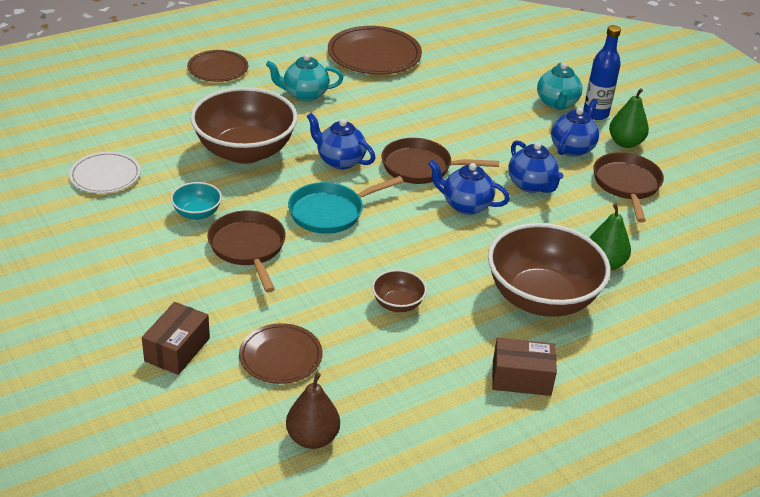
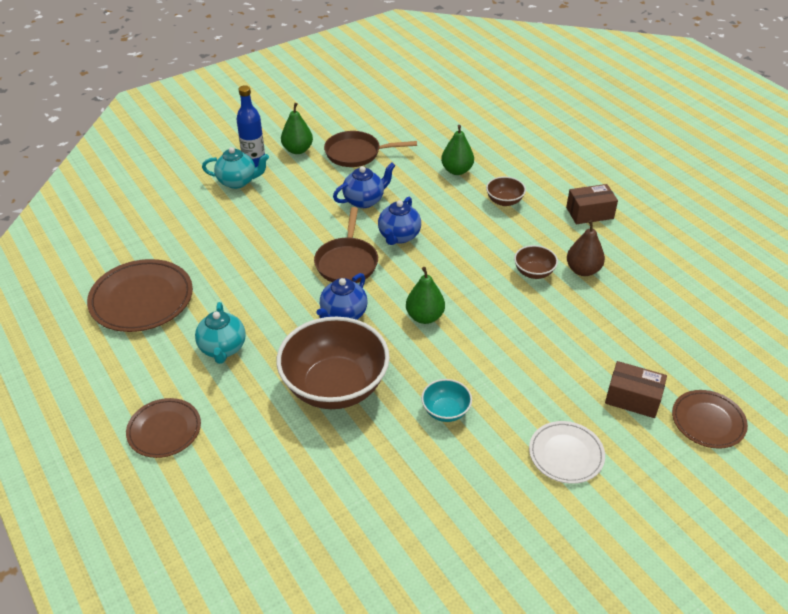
camera: 90 degrees left, 5 degrees up
white plate [69,152,141,194] -> white plate moved to [529,421,605,484]
brown pan [207,210,286,293] -> none
brown plate [239,323,323,384] -> brown plate moved to [672,390,748,449]
brown pear [286,373,340,449] -> brown pear moved to [567,220,605,276]
turquoise pan [288,176,404,234] -> green pear [406,267,445,324]
brown bowl [488,223,611,317] -> brown bowl [486,176,526,206], size x0.45
brown box [492,338,557,396] -> brown box turned 75 degrees clockwise [566,184,618,224]
blue teapot [551,99,599,157] -> none

